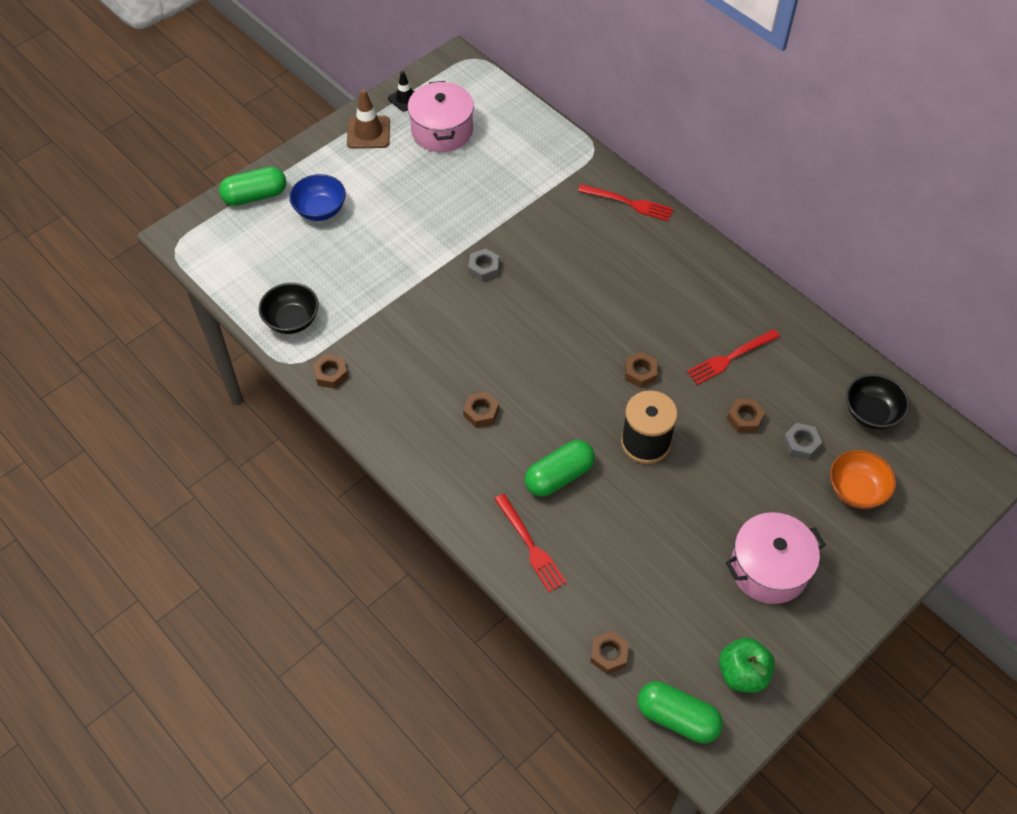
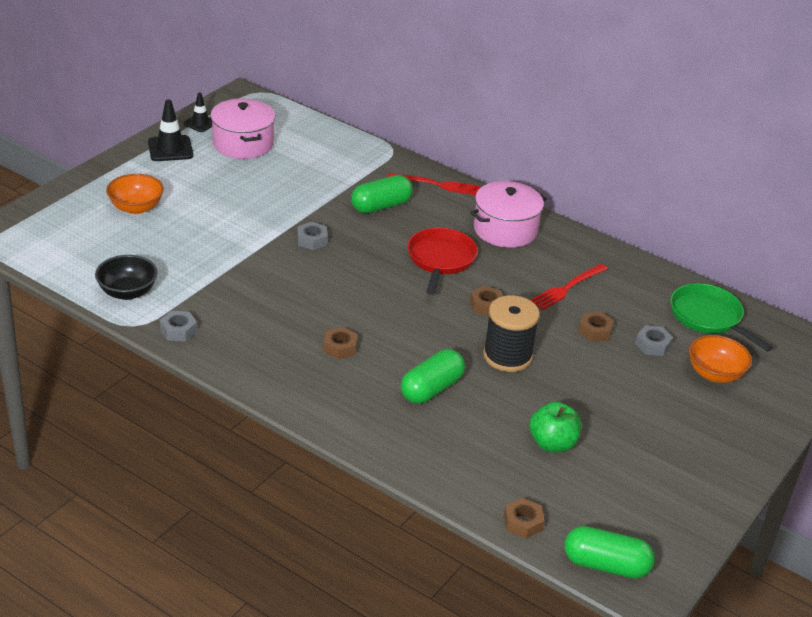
camera: 15 degrees left, 20 degrees down
green capsule [219,166,286,206] -> green capsule moved to [351,175,413,213]
blue bowl [289,174,346,221] -> orange bowl [106,174,164,214]
brown nut [312,354,348,389] -> grey nut [160,311,197,341]
brown traffic cone [347,89,390,149] -> black traffic cone [148,100,193,161]
red fork [494,494,567,592] -> none
green apple [719,638,775,693] -> green apple moved to [529,402,581,452]
pink pot [726,512,826,604] -> pink pot moved to [470,181,547,248]
black bowl [846,374,910,429] -> green pan [670,283,773,351]
none -> red pan [407,228,478,295]

